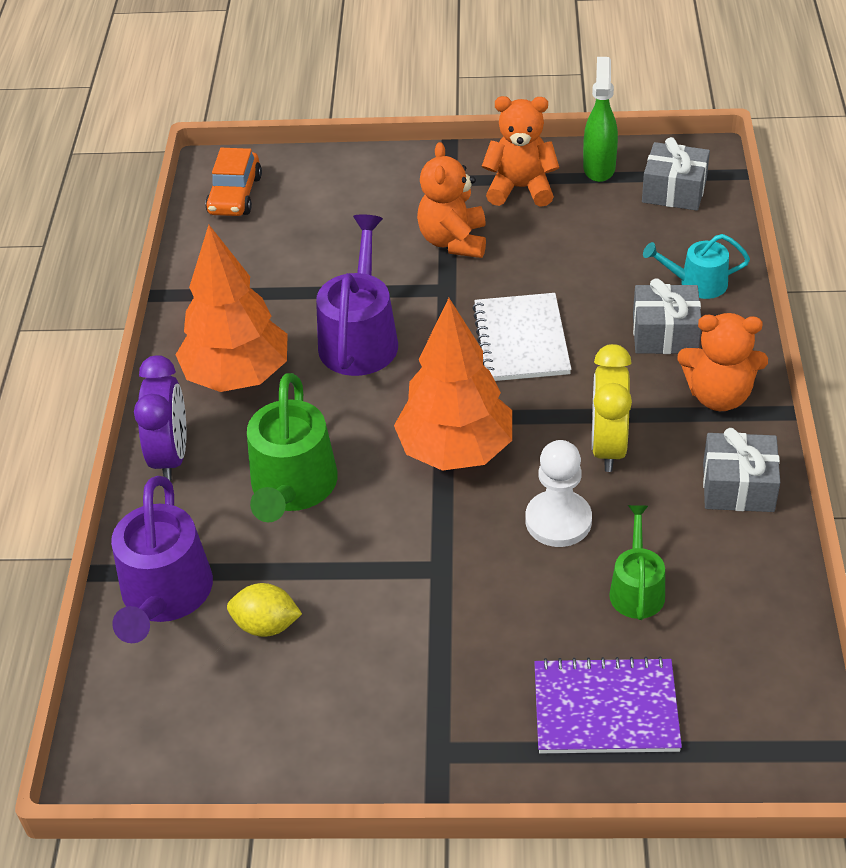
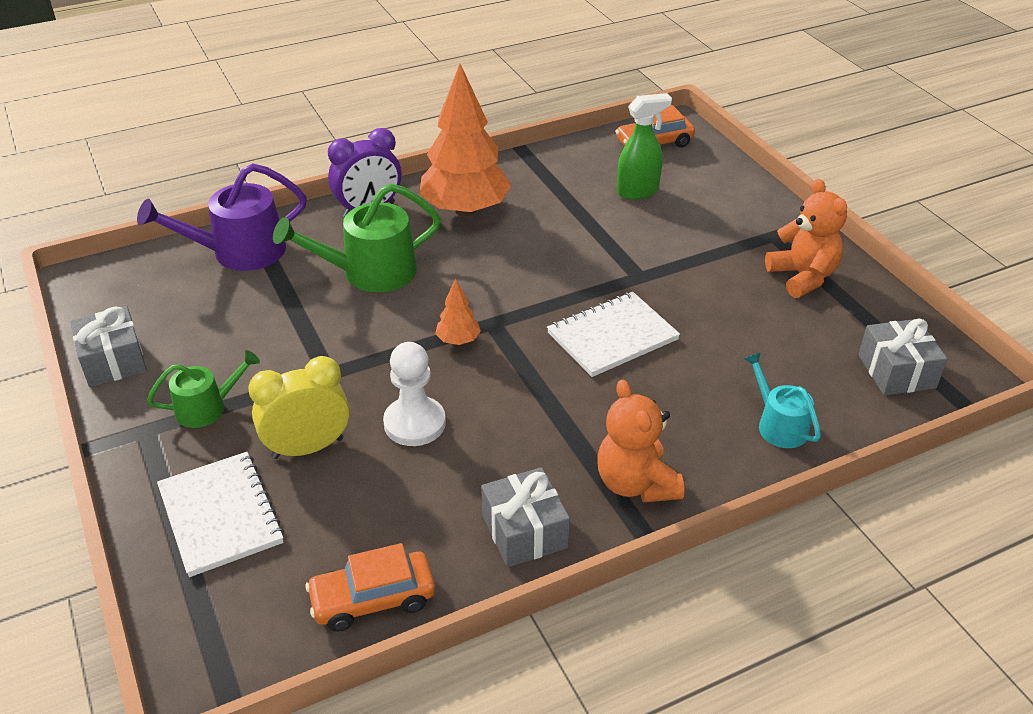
camera: 60 degrees right, 5 degrees down
yellow lemon [227,583,302,637] -> none
purple watering can [316,215,398,376] -> none
orange tree [394,298,512,471] -> orange tree [435,278,481,345], size x0.43
orange teddy bear [417,142,486,258] -> none
purple notebook [534,656,682,753] -> white notebook [157,452,284,577]
green spray bottle [583,57,618,182] -> green spray bottle moved to [617,93,672,200]
yellow clock [592,344,632,472] -> yellow clock moved to [248,356,350,459]
green watering can [609,505,665,620] -> green watering can moved to [147,350,260,428]
grey gift [633,279,701,354] -> grey gift moved to [70,306,147,387]
none -> orange car [305,543,435,632]

